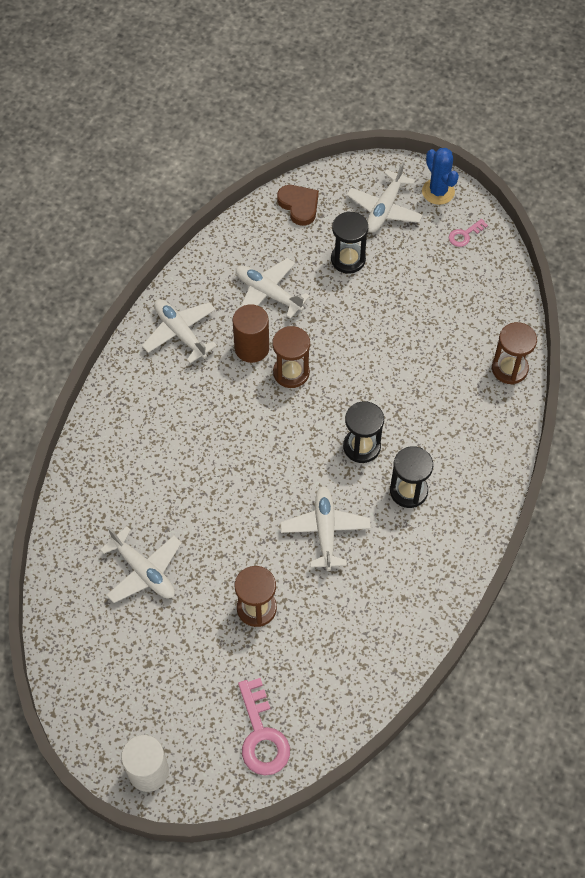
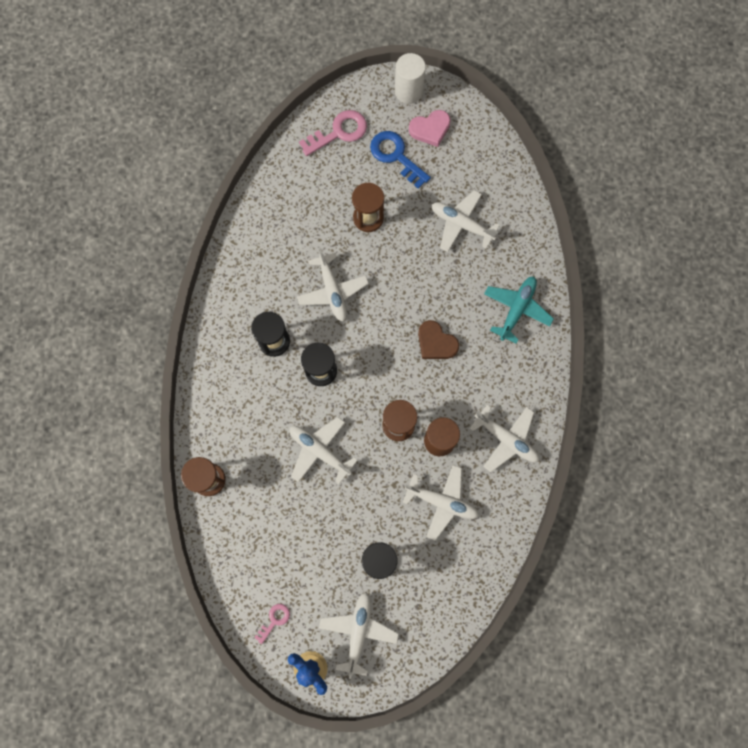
camera: 165 degrees right, 15 degrees up
pink key [238,678,290,776] -> pink key turned 90 degrees clockwise [299,110,367,156]
brown heart [277,185,319,226] -> brown heart moved to [418,320,459,359]
none -> white plane [290,417,358,484]
none -> blue key [370,131,431,189]
none -> pink heart [409,110,451,147]
none -> turquoise plane [484,277,554,344]

